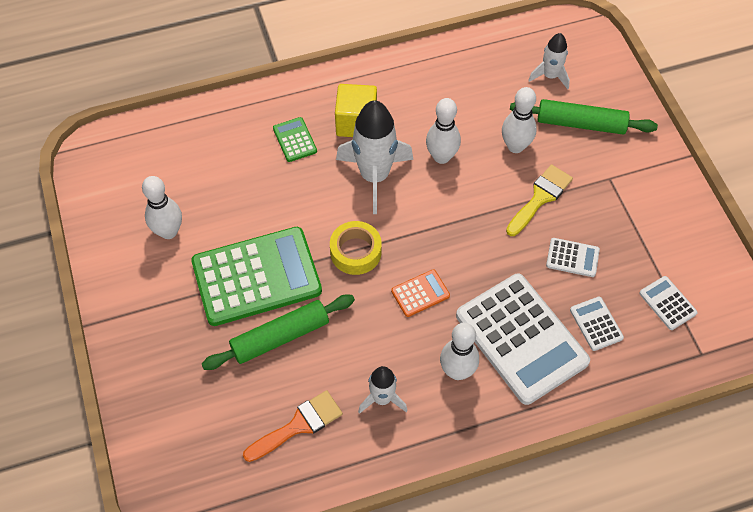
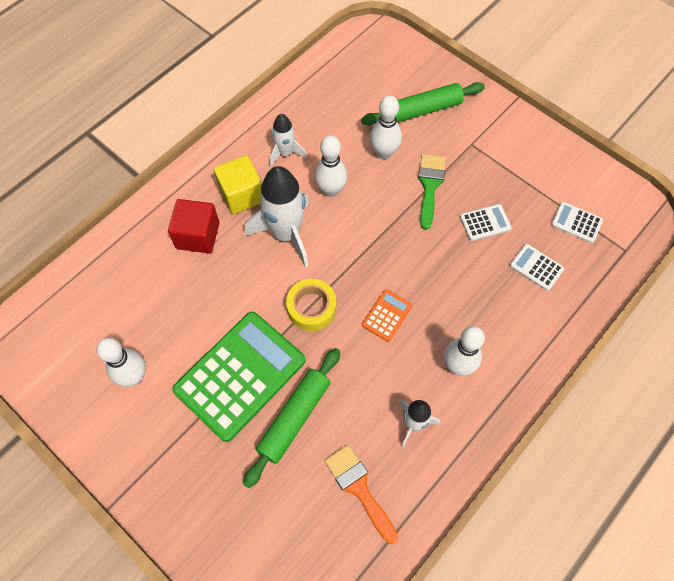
camera: 30 degrees left, 5 degrees up
orange brush [243,390,343,462] -> orange brush turned 60 degrees counterclockwise [325,445,398,544]
green calculator [273,117,317,162] -> red cube [168,199,219,254]
white calculator [456,274,590,405] -> none
yellow brush [506,164,573,236] -> green brush [418,154,446,230]
white rocket [528,33,570,89] -> white rocket moved to [269,114,307,167]

